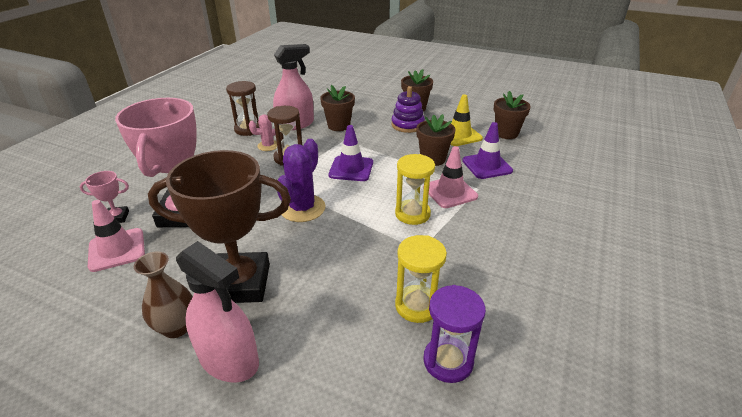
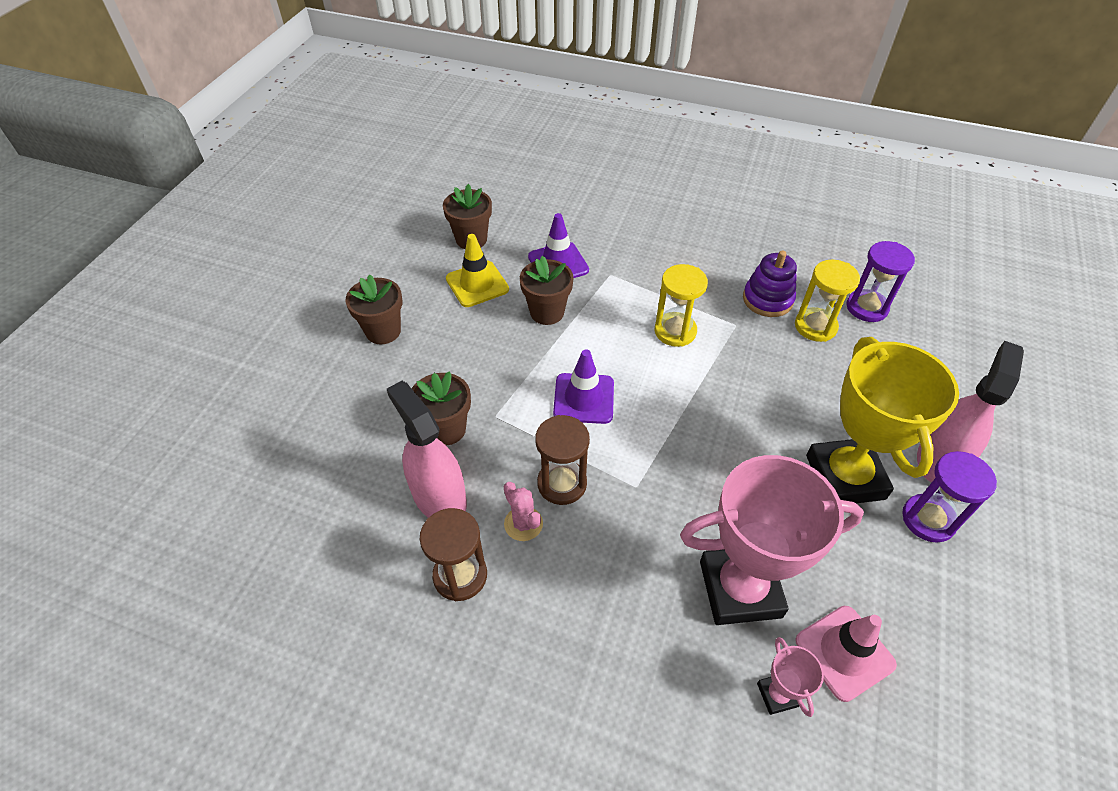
camera: 95 degrees left, 15 degrees up
brown vase [133,252,193,338] -> purple hourglass [902,451,997,543]
brown trophy [148,150,291,303] -> yellow trophy [806,337,959,503]
purple cactus [277,139,325,222] -> none
purple stacking toy [391,86,425,133] -> purple stacking toy moved to [743,251,797,317]
pink traffic cone [423,146,478,208] -> none

